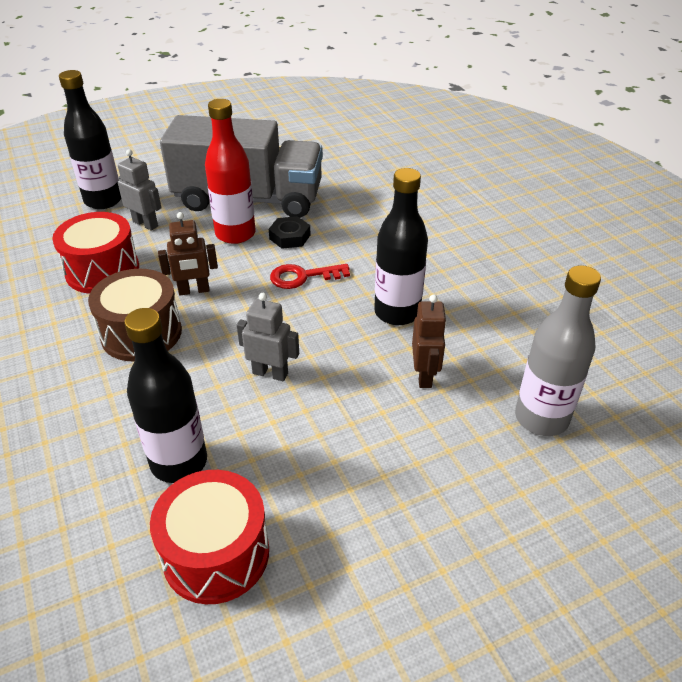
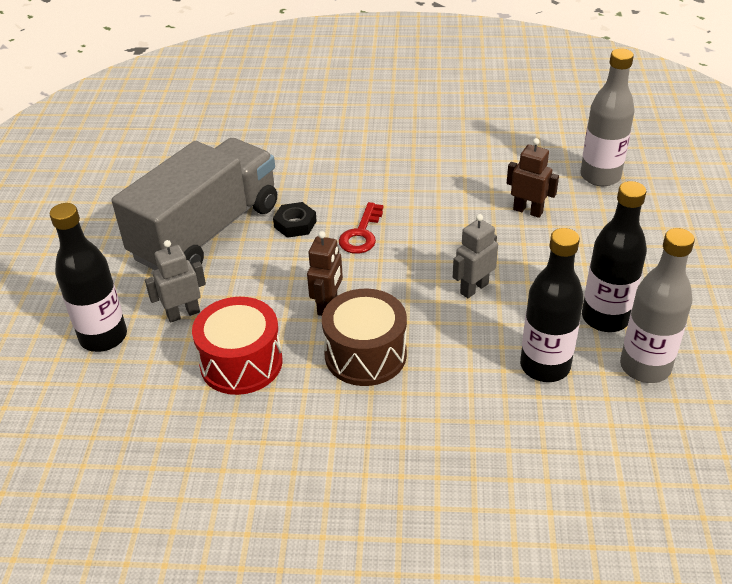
camera: 60 degrees left, 0 degrees up
red drum [150,470,269,604] -> grey bottle [620,228,695,383]
red bottle [205,99,256,244] -> none
black bottle [374,168,428,325] -> black bottle moved to [582,181,647,332]

